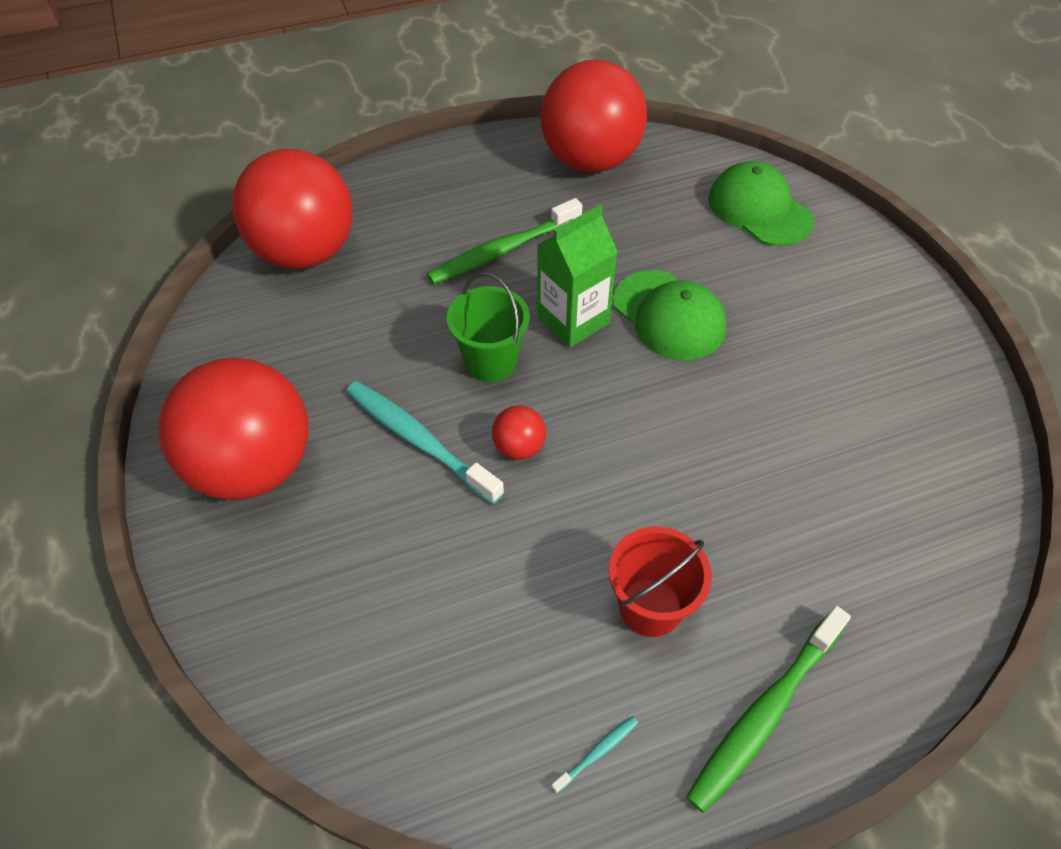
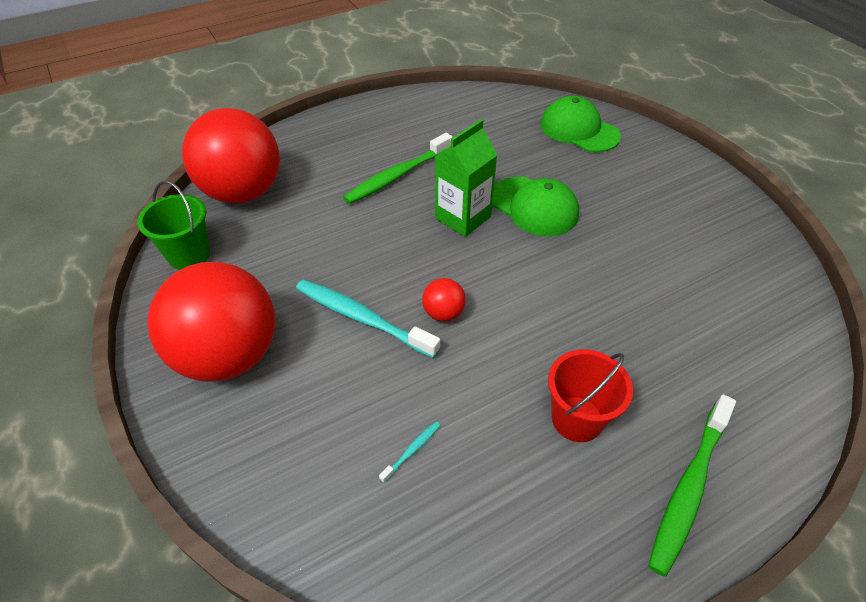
camera: 10 degrees left, 5 degrees down
green bucket [447,272,530,382] -> green bucket moved to [137,181,210,270]
red ball [541,60,647,172] -> none
turquoise toothbrush [551,716,638,793] -> turquoise toothbrush moved to [379,422,441,483]

